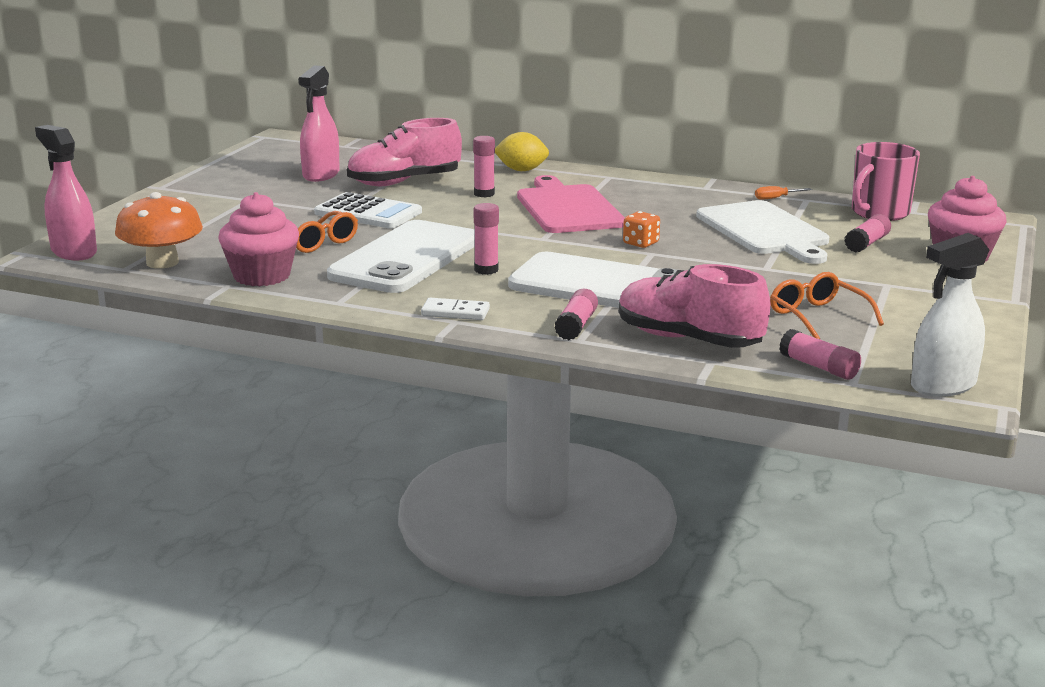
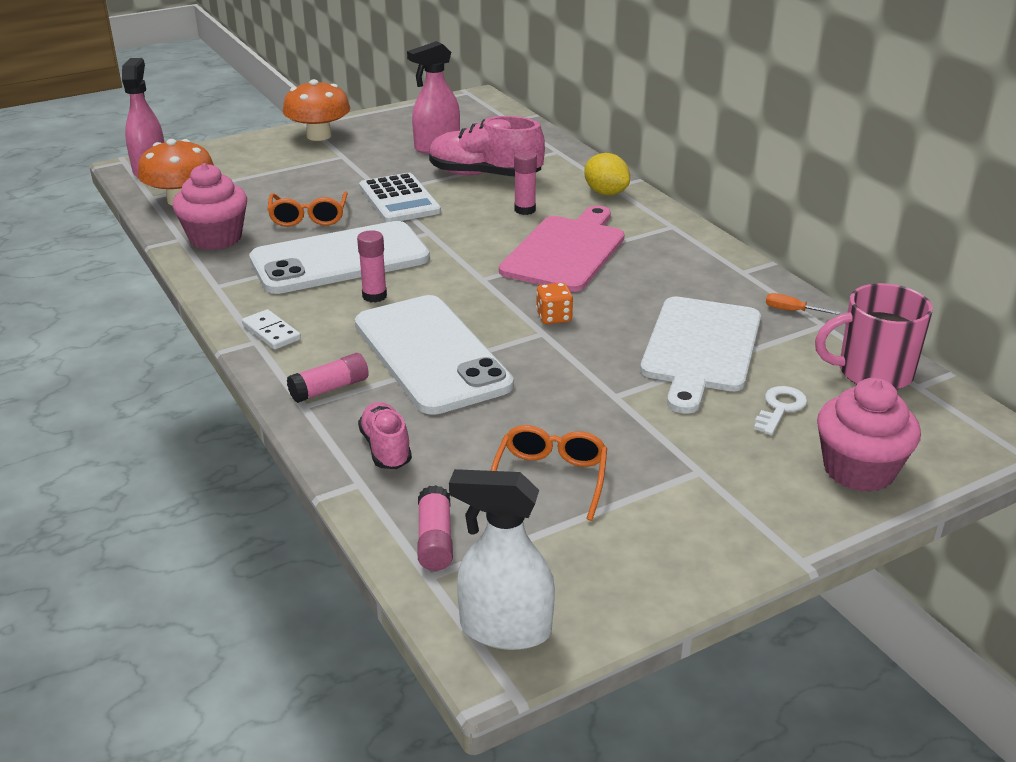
camera: 40 degrees right, 10 degrees up
pink shoe [619,264,771,348] -> pink shoe [358,402,412,469], size x0.57
pink glue stick [844,214,891,253] -> white key [754,386,807,435]
none -> orange mushroom [283,79,350,141]

